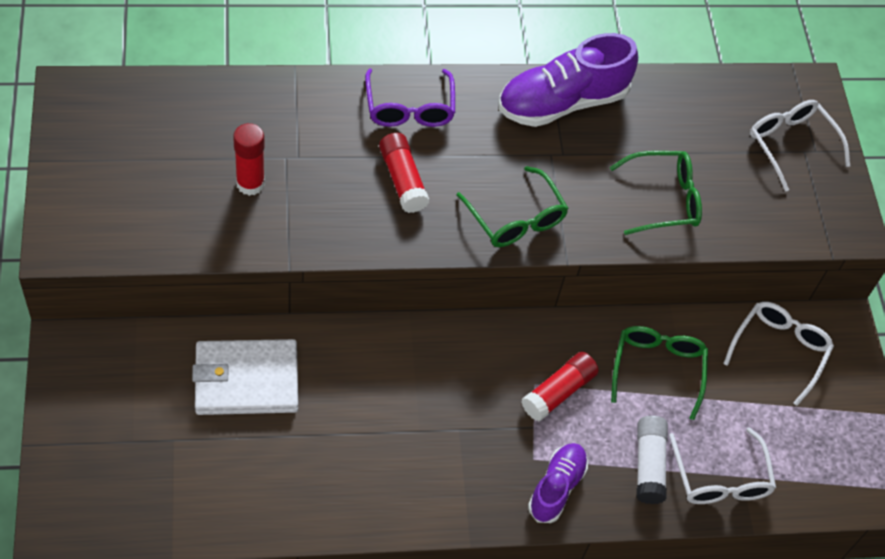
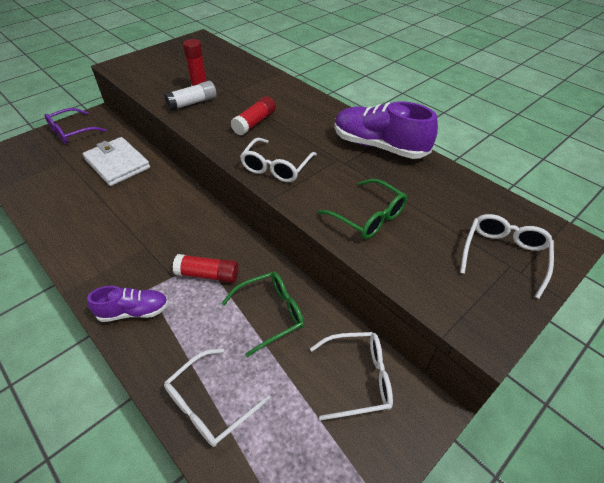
camera: 60 degrees right, 10 degrees down
purple glasses [365,68,455,127] -> purple glasses moved to [44,108,106,144]
green glasses [457,166,569,247] -> white glasses [240,138,317,182]
white glue stick [636,416,668,504] -> white glue stick moved to [164,81,217,111]

